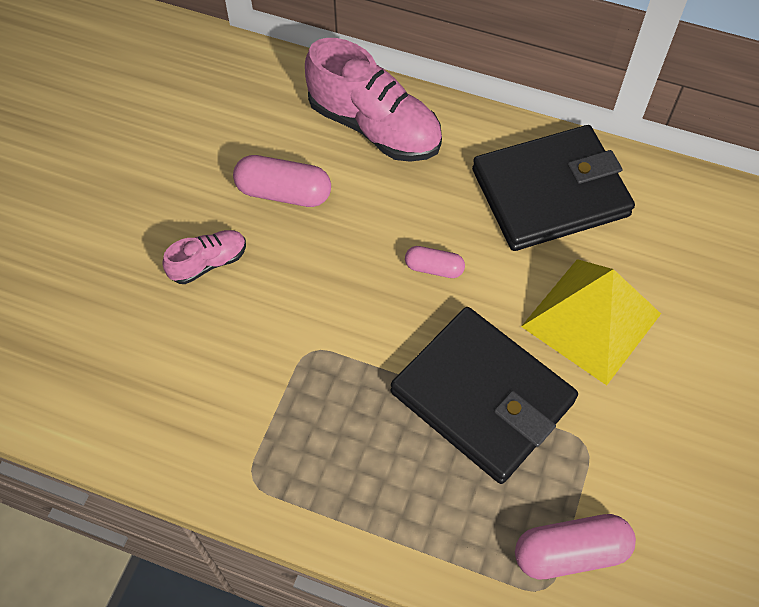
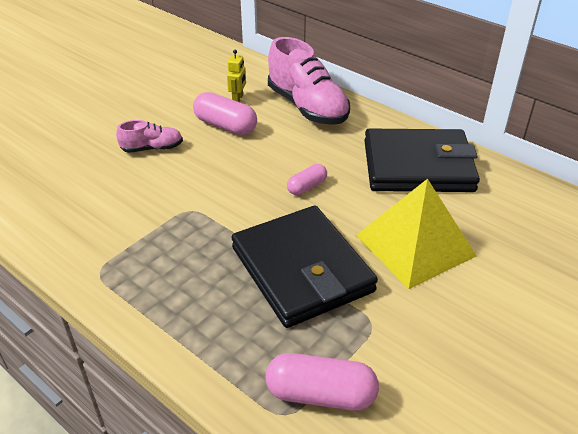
camera: 20 degrees right, 20 degrees down
pink capsule [405,246,465,278] -> pink capsule turned 75 degrees counterclockwise [287,164,327,195]
none -> yellow robot [227,50,246,102]

